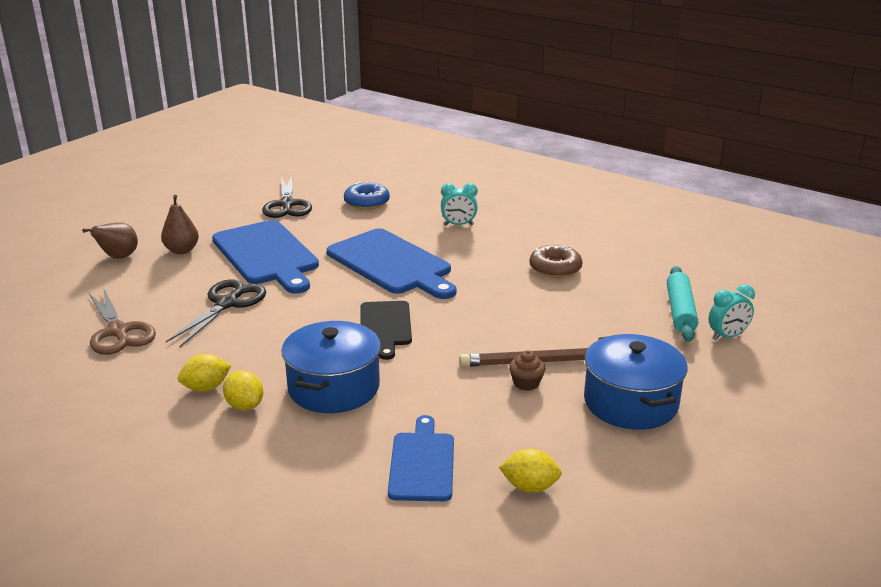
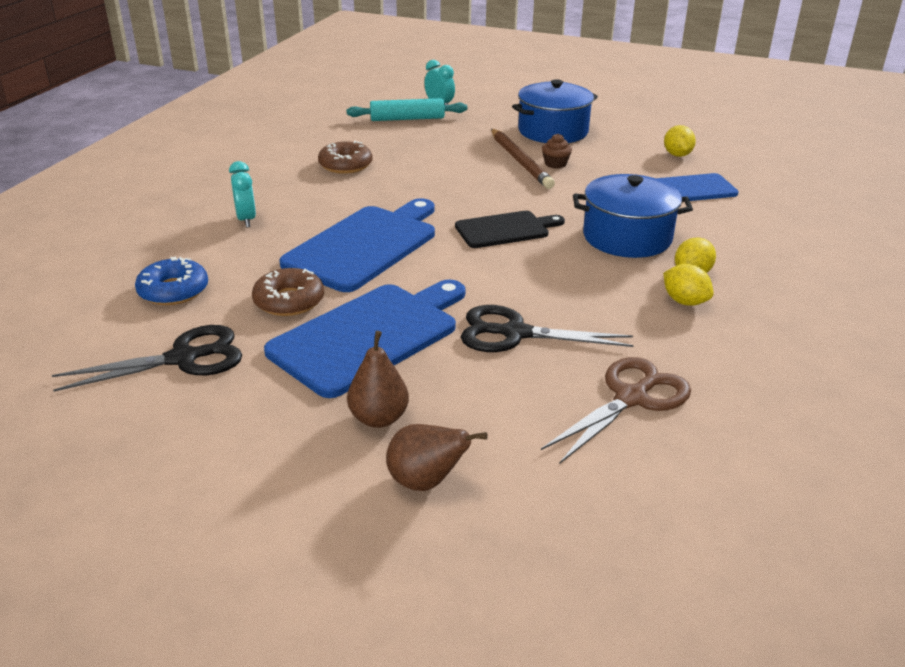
camera: 105 degrees left, 5 degrees up
none -> brown donut [252,268,324,316]

